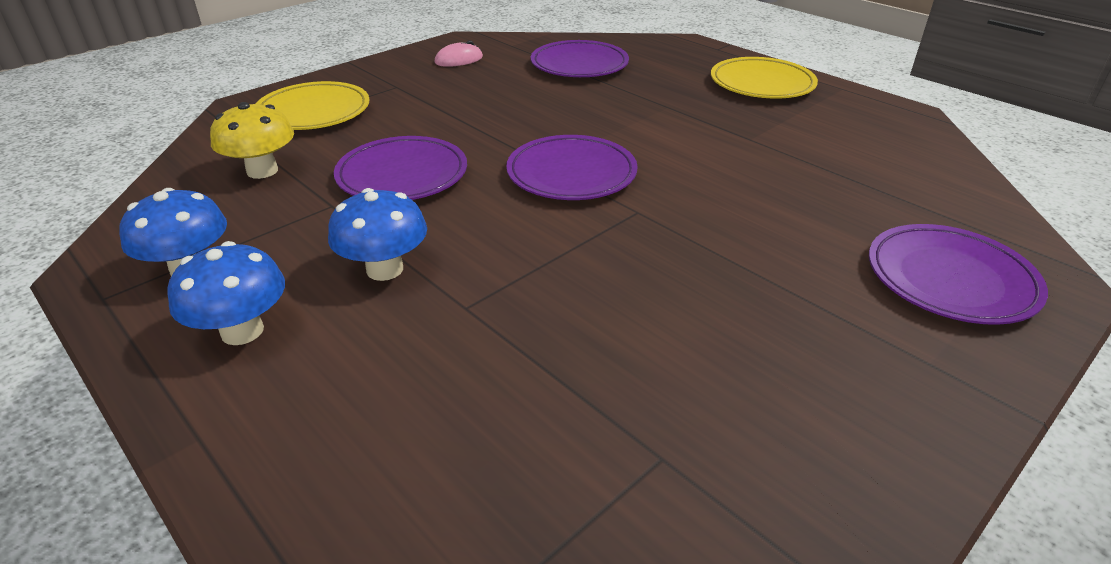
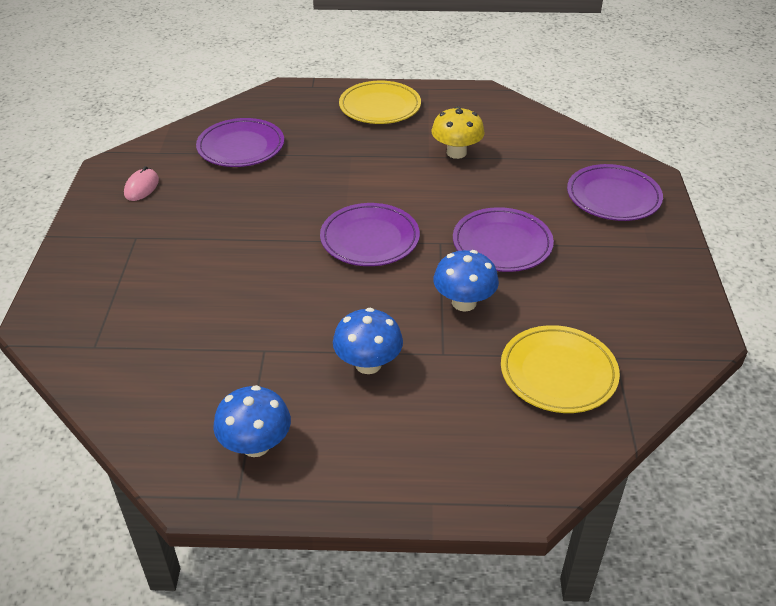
camera: 45 degrees left, 5 degrees up
blue mushroom [167,241,285,345] -> blue mushroom moved to [433,250,499,311]
yellow mushroom [210,102,294,179] -> yellow mushroom moved to [431,106,485,159]
yellow plate [256,81,370,130] -> yellow plate moved to [501,325,620,413]
purple plate [334,136,467,200] -> purple plate moved to [453,207,554,272]

